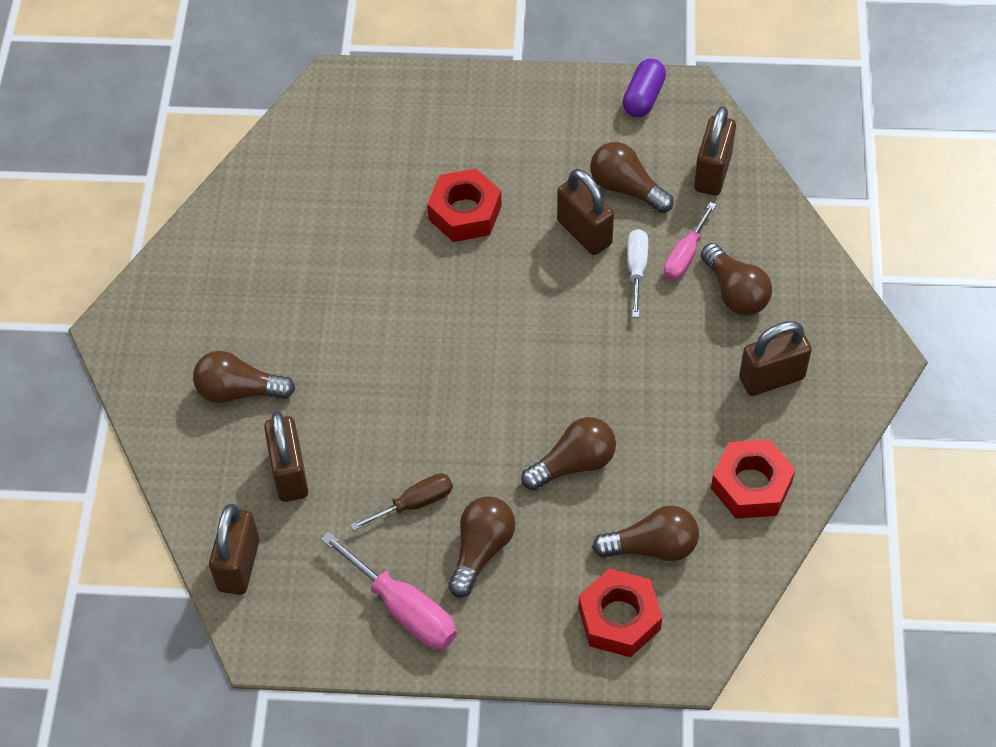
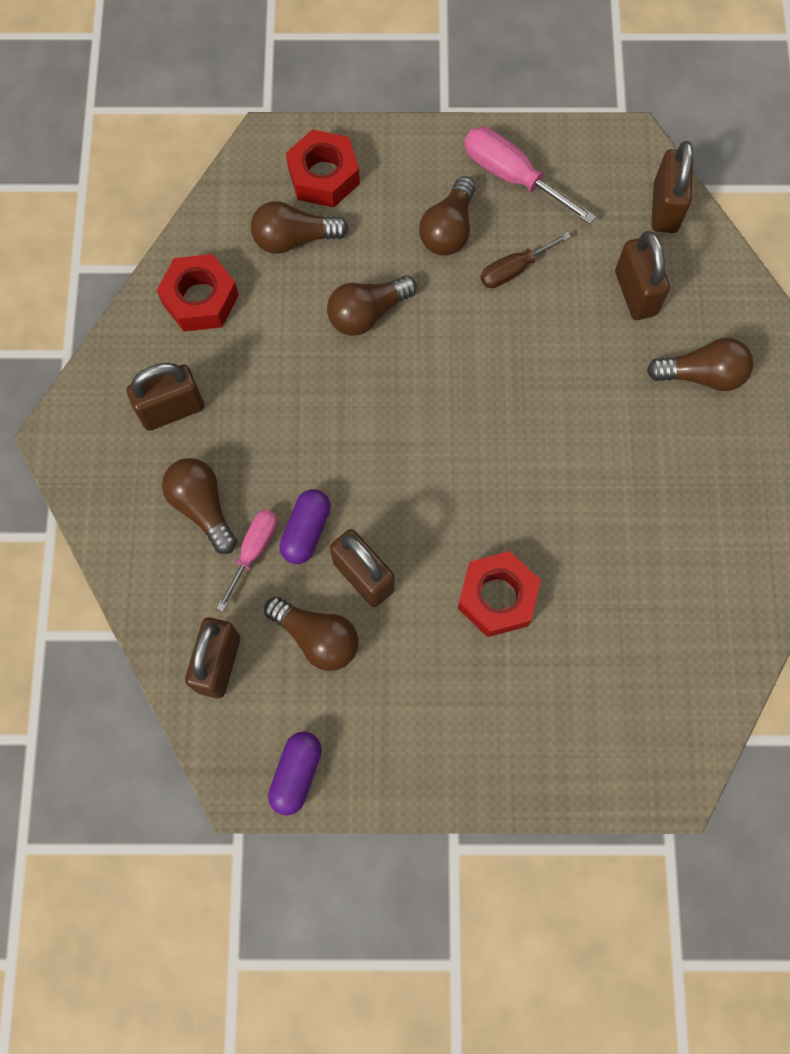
camera: 175 degrees right, 15 degrees up
white screwdriver [627,229,648,317] -> purple capsule [279,489,331,564]

